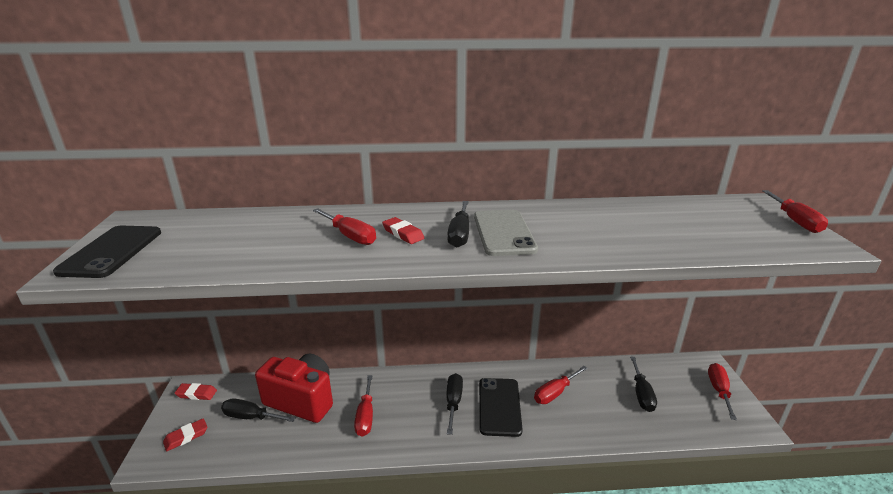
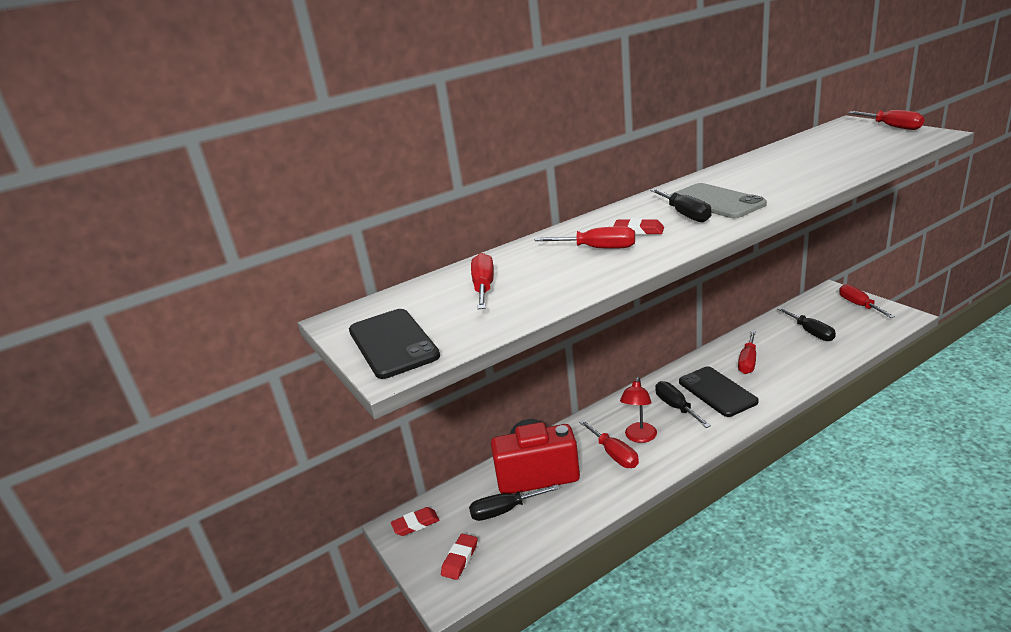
camera: 25 degrees left, 0 degrees up
none -> red screwdriver [471,253,494,309]
none -> red lamp [620,377,657,443]

